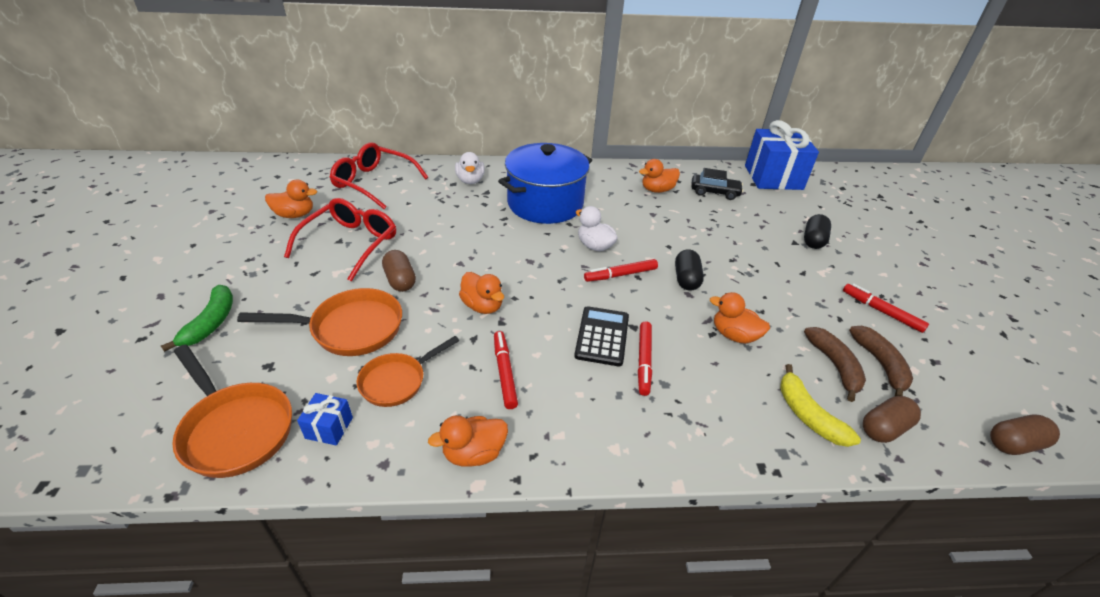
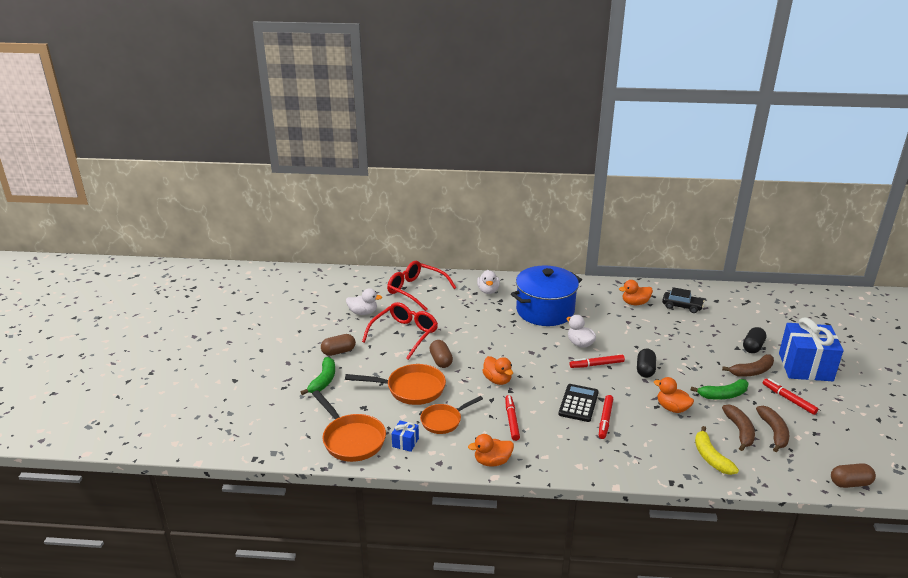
camera: 10 degrees right, 10 degrees down
orange duck [265,180,317,218] -> white duck [346,288,382,315]
blue gift [745,120,819,190] -> blue gift moved to [779,318,844,381]
brown capsule [863,396,921,443] -> brown capsule moved to [321,334,356,356]
none -> green banana [690,379,749,400]
none -> brown banana [722,354,774,377]

